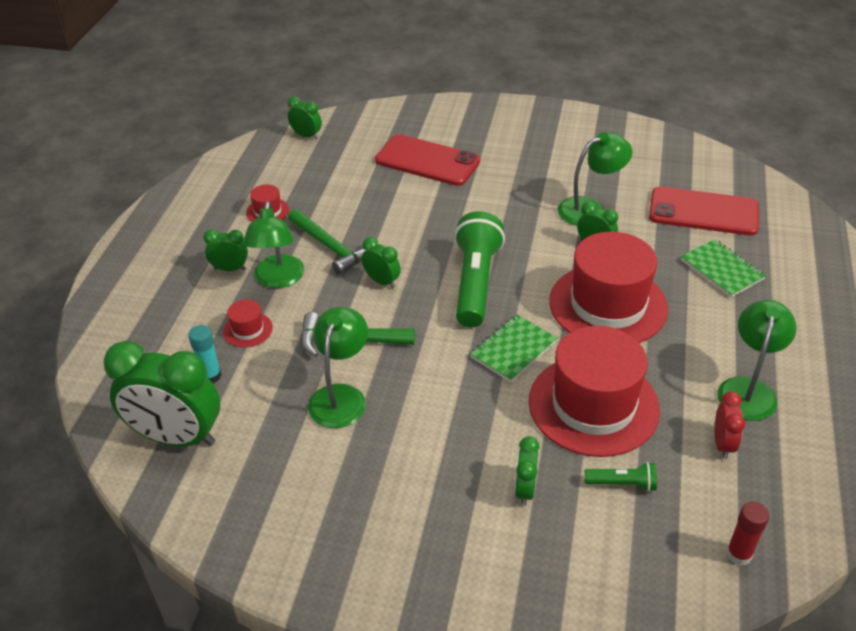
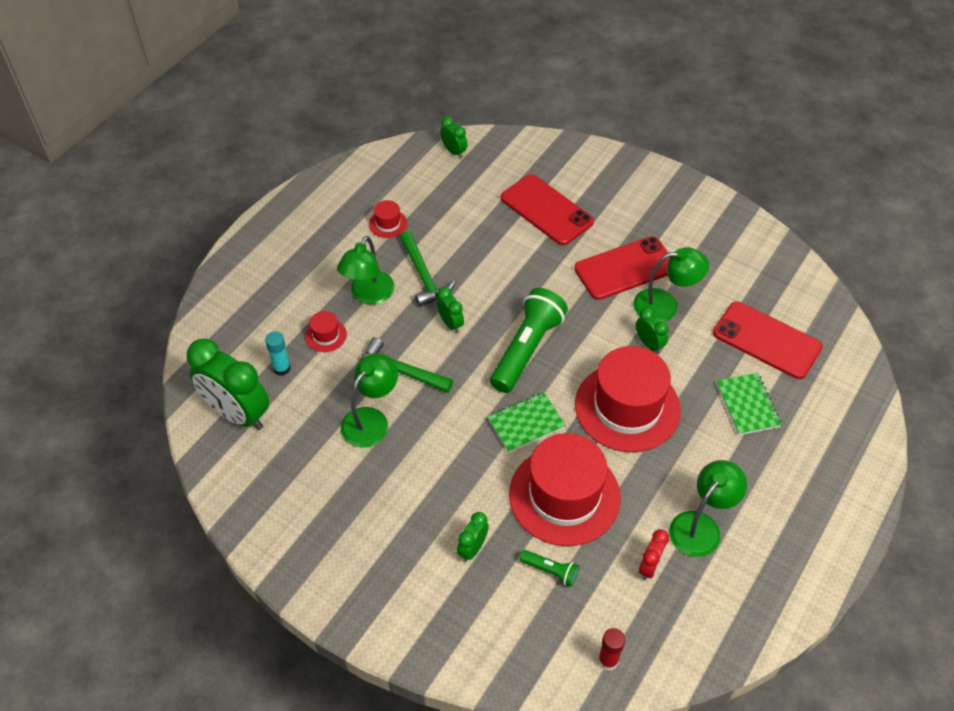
camera: 20 degrees right, 10 degrees up
green clock [203,229,248,271] -> none
none -> red phone [574,236,671,300]

